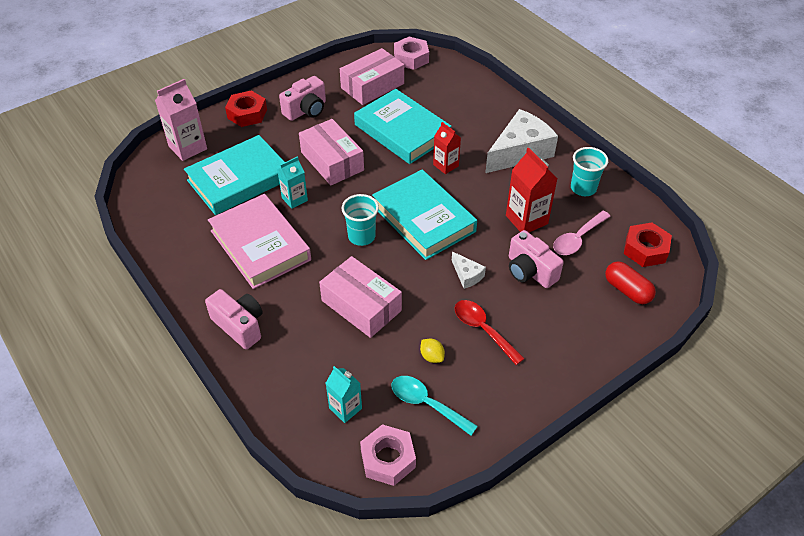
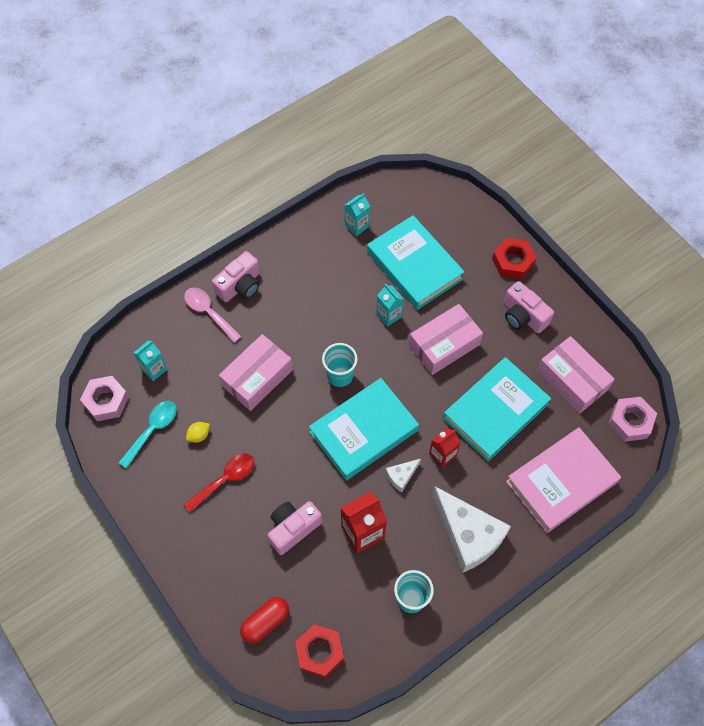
camera: 90 degrees right, 15 degrees up
pink carton [155,79,207,161] -> none
pink book [208,194,311,289] -> pink book moved to [506,427,621,533]
white cheese [452,252,486,289] -> white cheese moved to [385,459,421,493]
pink spoon [553,211,611,255] -> pink spoon moved to [184,288,242,343]
none -> turquoise carton [345,193,370,236]

